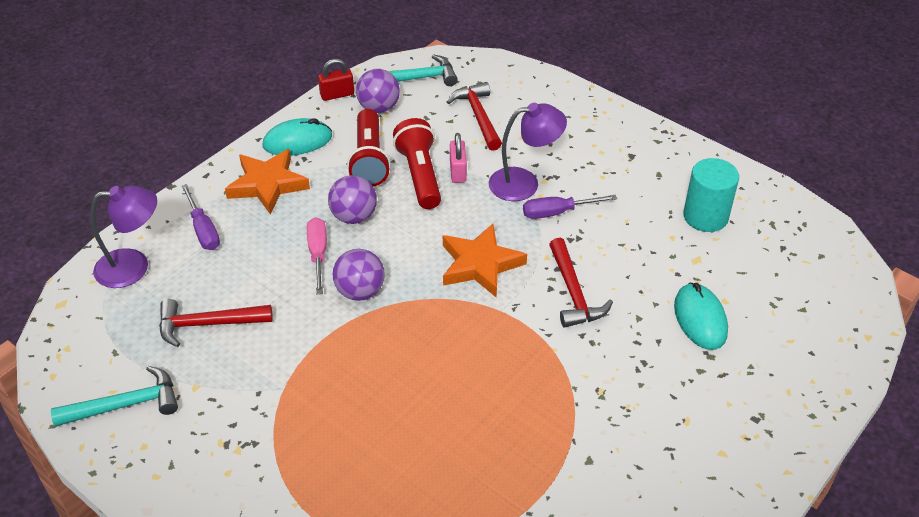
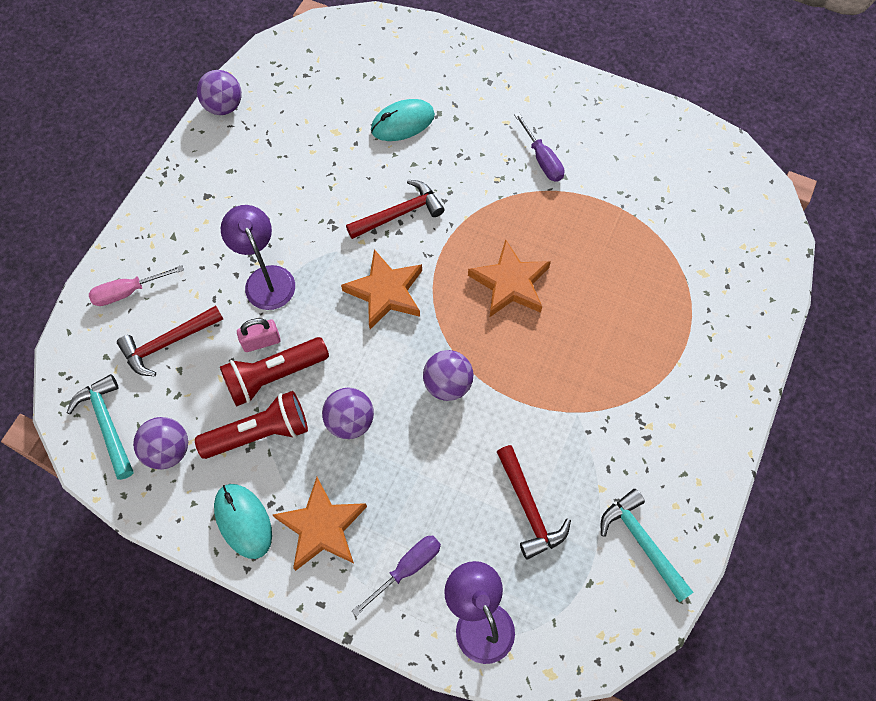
camera: 105 degrees left, 20 degrees up
pink screwdriver [307,217,327,294] -> pink screwdriver moved to [89,265,184,306]
red padlock [318,59,354,101] -> none
purple screwdriver [523,195,617,219] -> purple screwdriver moved to [514,112,564,182]
turquoise cylinder [683,158,739,232] -> none
none -> purple ball [197,70,242,115]
none -> orange star [468,239,551,318]

